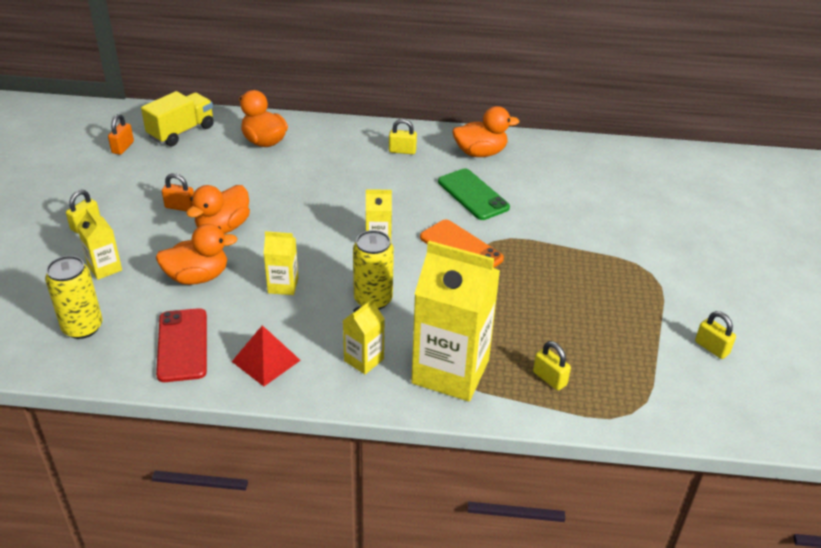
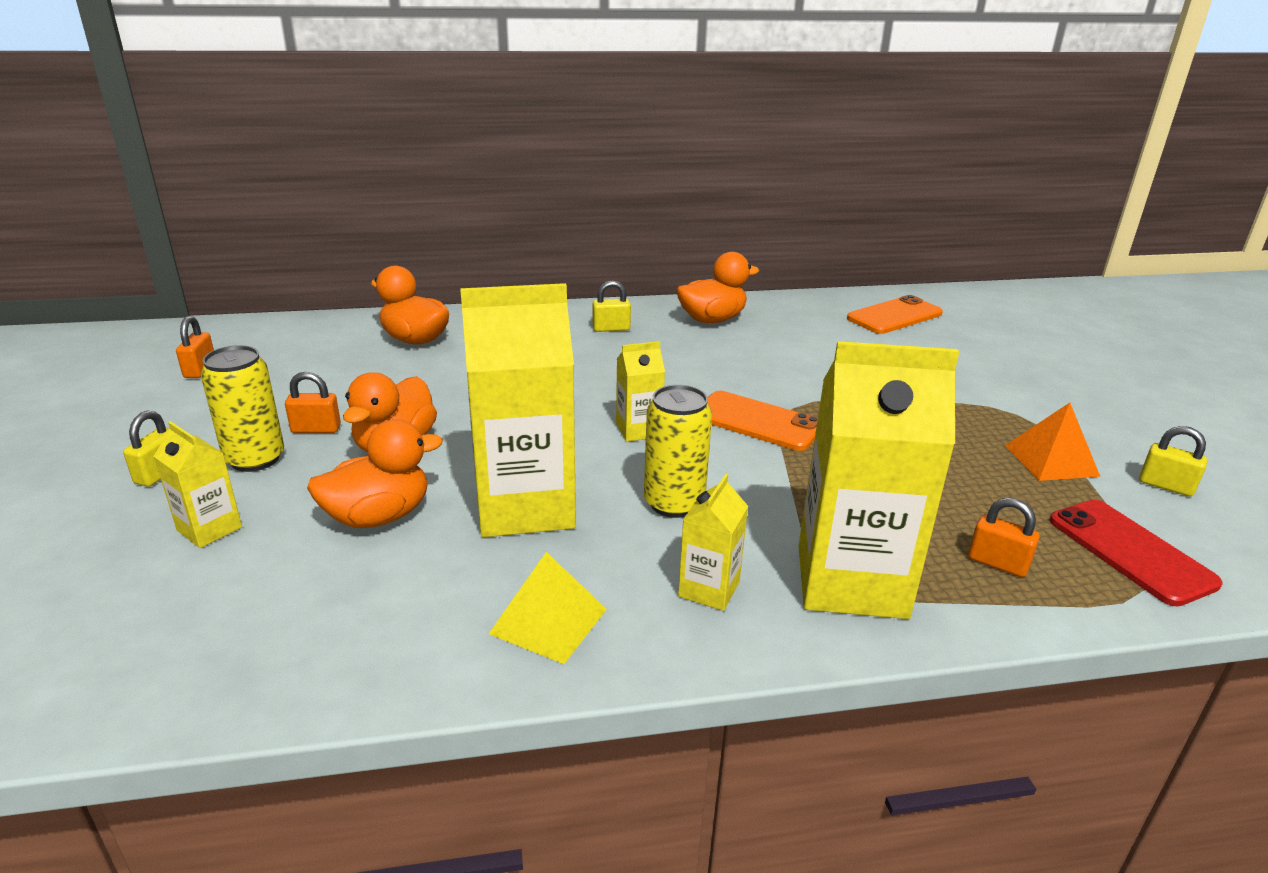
camera: 15 degrees left, 10 degrees down
yellow can [45,256,102,339] -> yellow can moved to [201,345,284,472]
yellow truck [141,91,214,146] -> none
red phone [156,308,207,382] -> red phone moved to [1050,500,1222,607]
red pyramid [232,325,301,387] -> yellow pyramid [489,552,607,664]
yellow carton [263,231,298,295] -> yellow carton [460,283,576,537], size x2.12
green phone [438,168,510,220] -> none
yellow padlock [533,341,571,391] -> orange padlock [968,498,1040,577]
none -> orange phone [847,295,943,334]
none -> orange pyramid [1005,403,1100,481]

